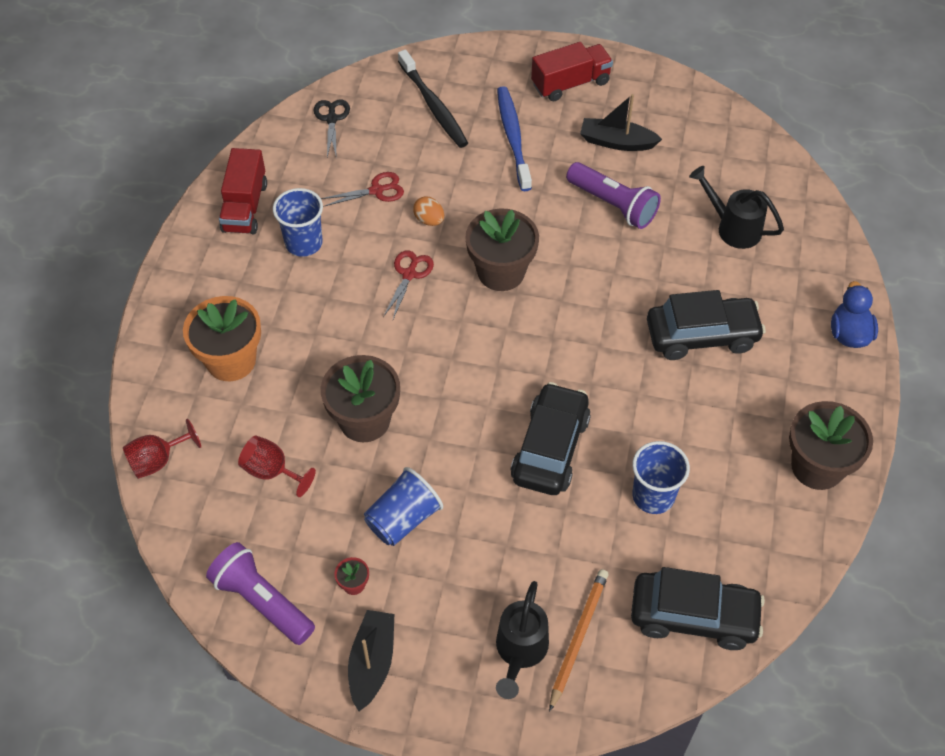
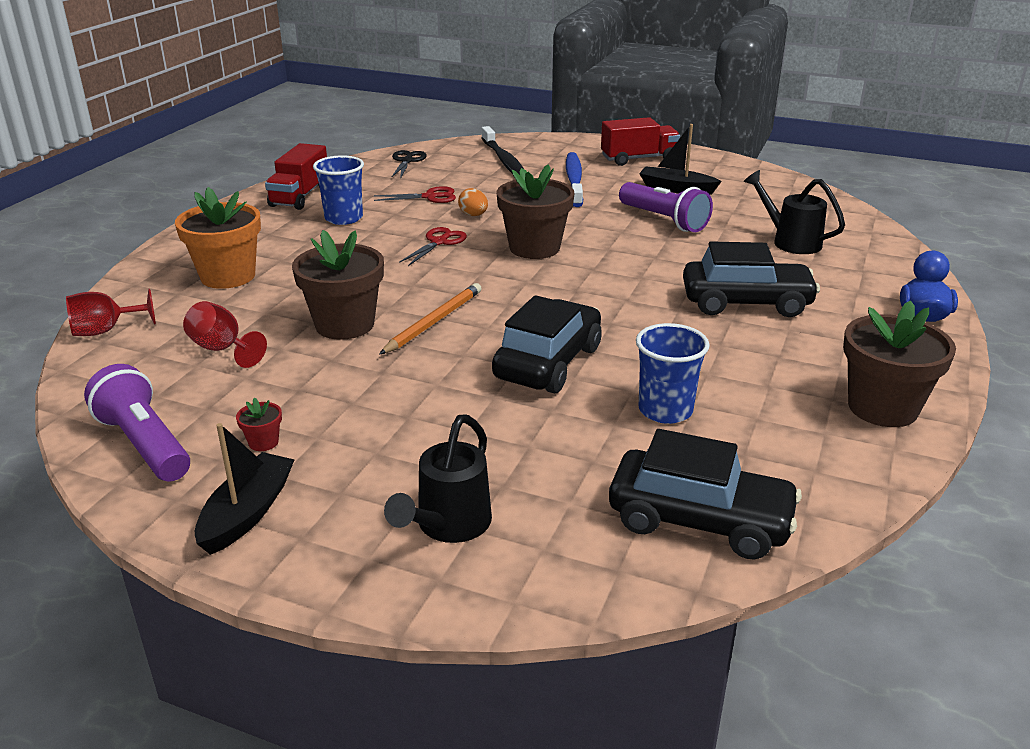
camera: 10 degrees right, 25 degrees down
blue cup [364,467,443,546] -> none
orange pencil [549,569,608,712] -> orange pencil moved to [379,283,482,355]

